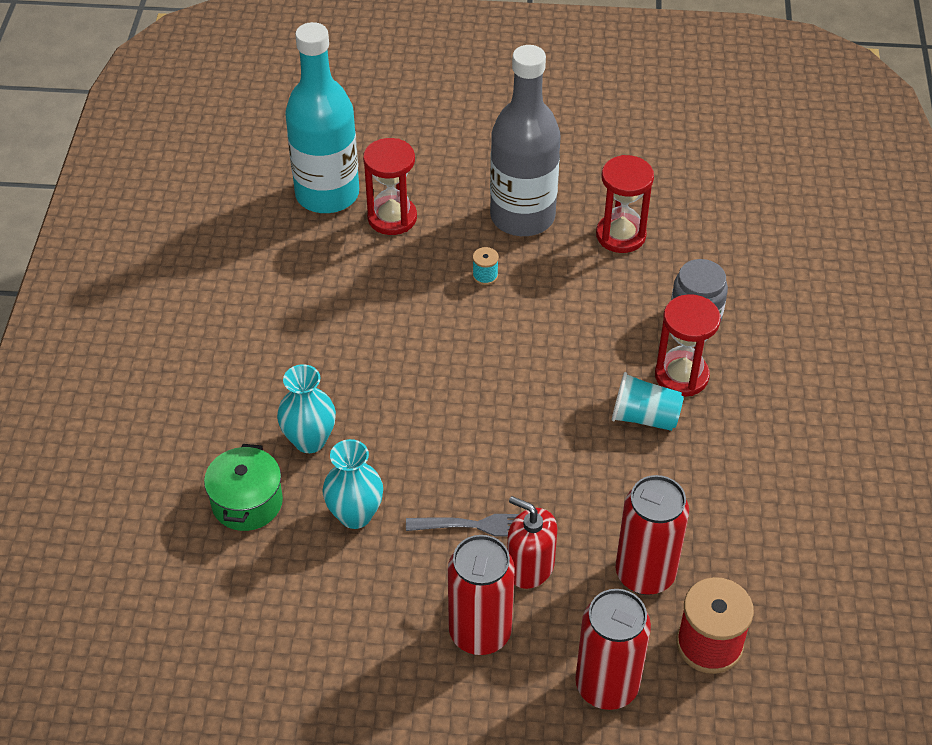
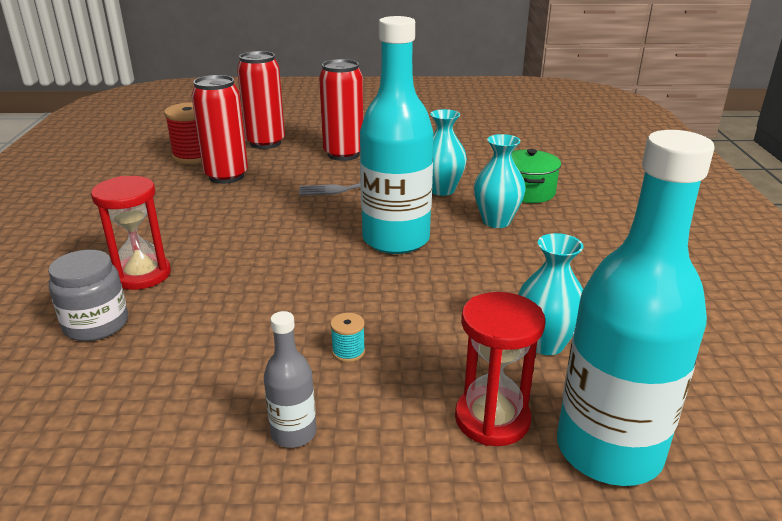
camera: 175 degrees right, 20 degrees down
grey bottle [490,45,561,236] -> grey bottle [264,311,316,448], size x0.45
red soap dispenser [507,496,558,589] -> none
red hourglass [596,155,654,253] -> none
turquoise cup [612,372,684,431] -> none
none -> turquoise bottle [360,16,433,254]
none -> turquoise vase [518,233,584,355]

